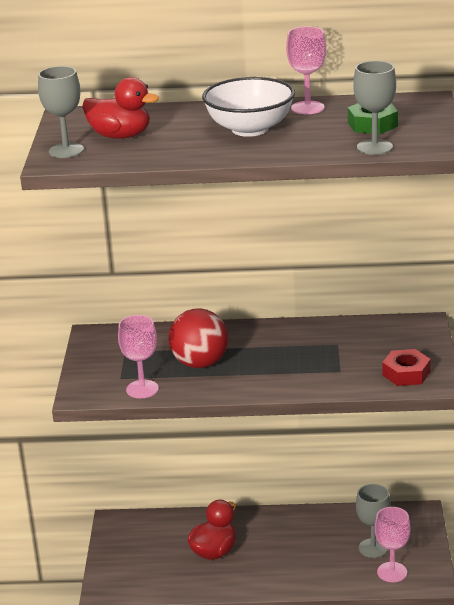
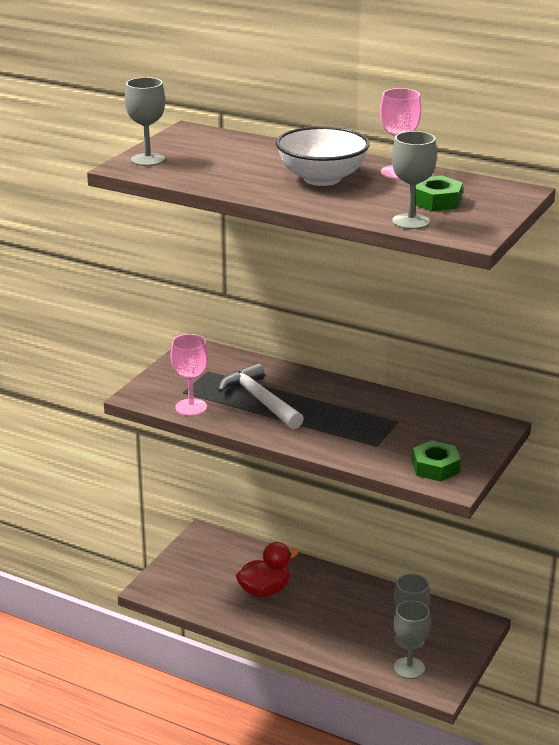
camera: 25 degrees right, 0 degrees up
red duck [82,77,159,139] -> none
red ball [169,309,228,368] -> white hammer [218,363,304,429]
pink goblet [375,507,410,582] -> grey goblet [394,600,431,679]
red nut [382,349,431,386] -> green nut [412,440,461,482]

